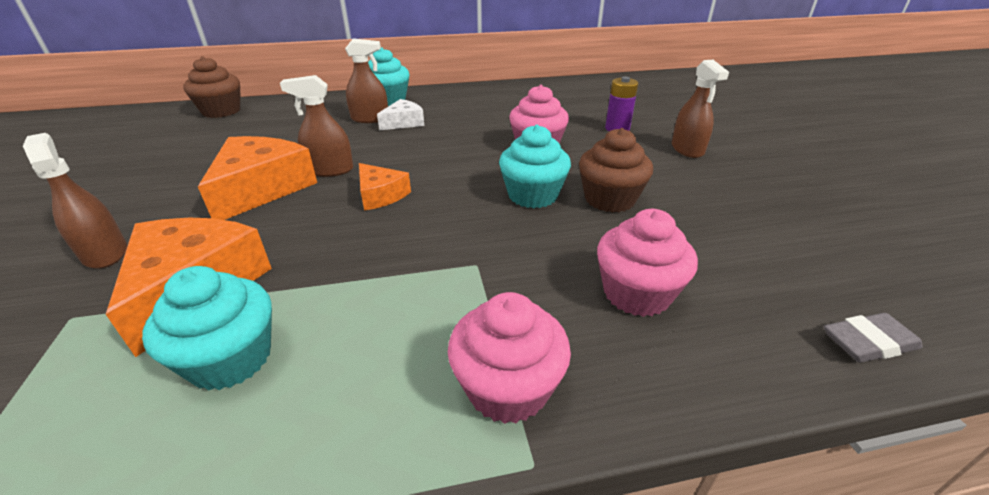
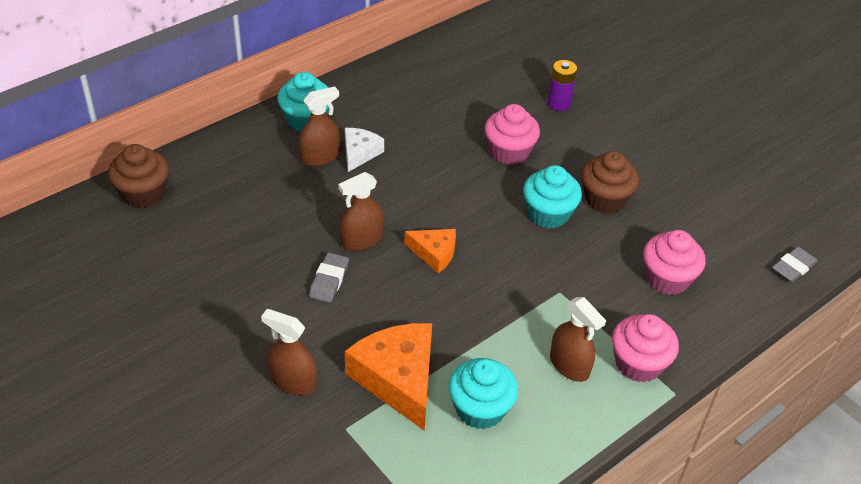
camera: 30 degrees left, 10 degrees up
orange cheese [198,136,317,220] -> grey eraser [309,253,349,303]
brown spray bottle [672,60,729,158] -> brown spray bottle moved to [550,297,606,382]

